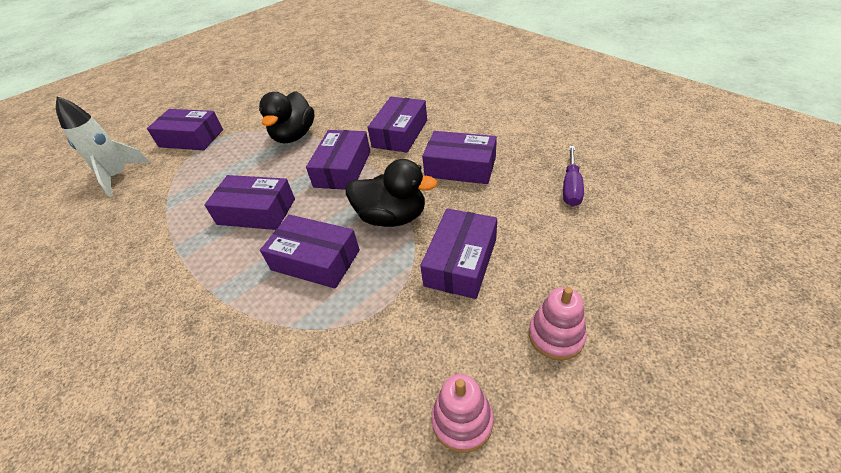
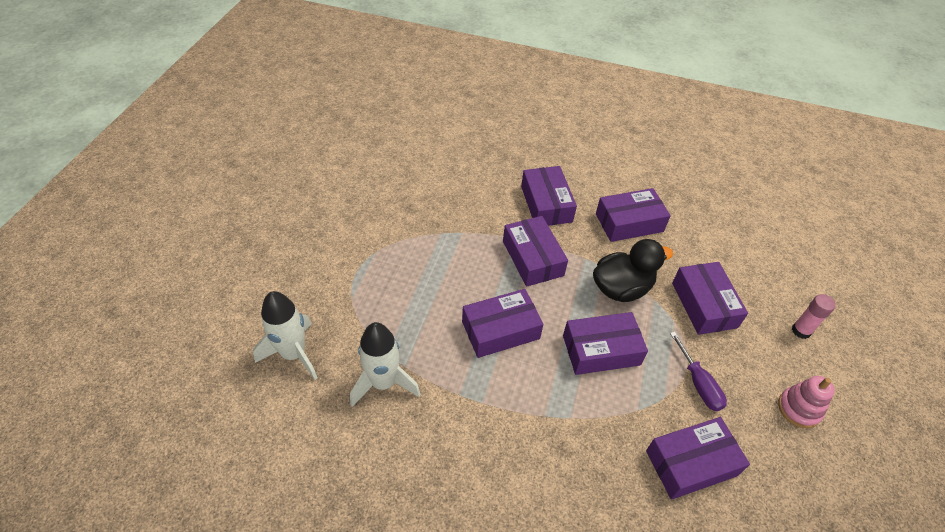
camera: 40 degrees left, 5 degrees up
purple box [147,109,223,150] -> purple box moved to [646,417,750,500]
black duck [259,91,315,143] -> none
pink stacking toy [529,287,587,360] -> pink glue stick [792,294,836,339]
purple screwdriver [563,146,584,207] -> purple screwdriver moved to [670,332,727,411]
none -> white rocket [350,322,420,407]

